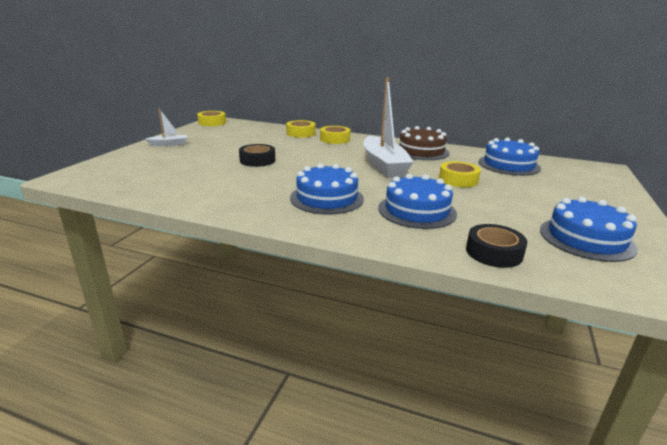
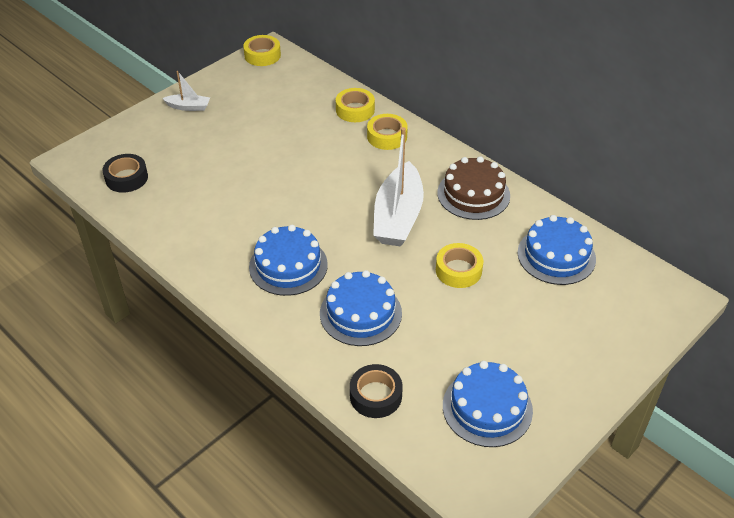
camera: 25 degrees right, 20 degrees up
black tape [239,144,275,167] -> black tape moved to [102,154,148,193]

